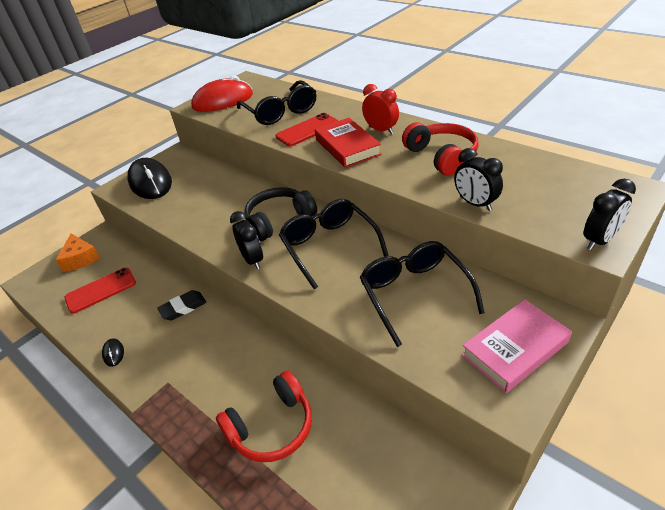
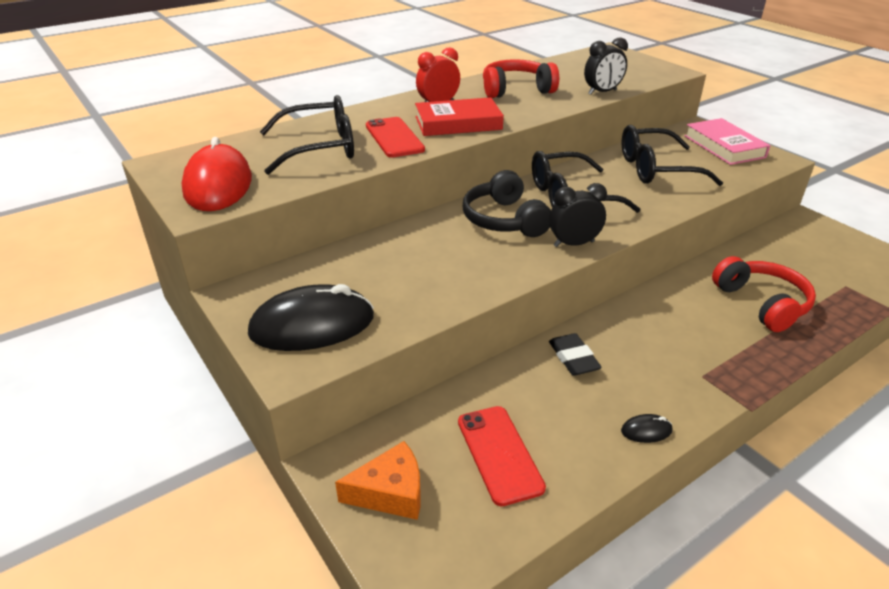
camera: 80 degrees left, 5 degrees down
black clock [584,179,636,250] -> none

